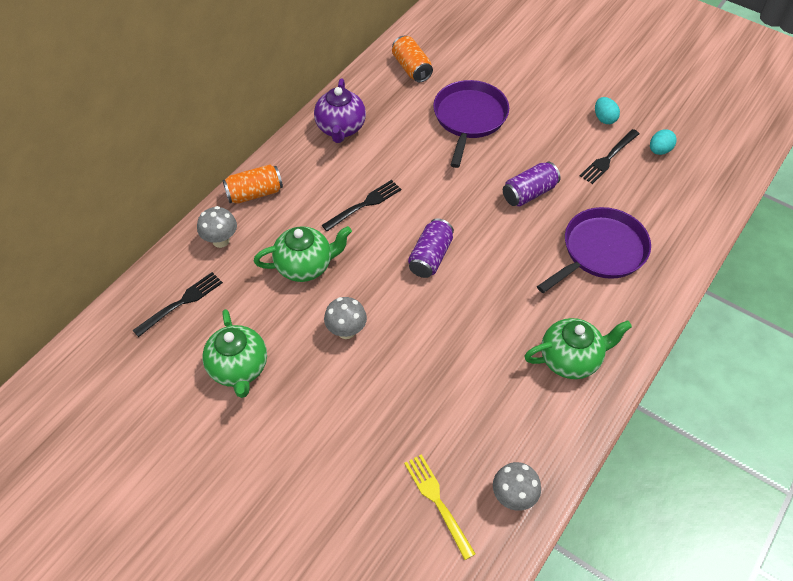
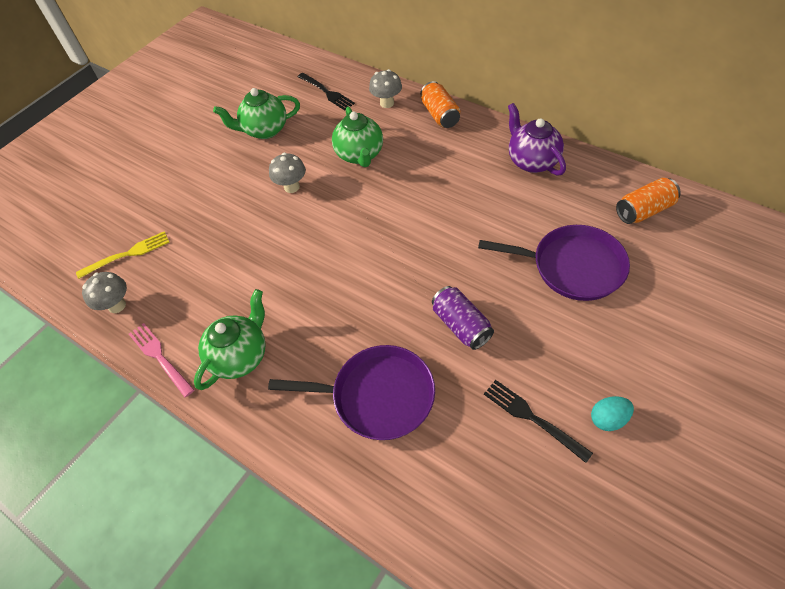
camera: 95 degrees right, 0 degrees up
purple teapot [314,78,366,143] -> purple teapot turned 60 degrees clockwise [508,103,566,176]
black fork [322,180,401,231] -> none
purple can [408,218,454,278] -> none
green teapot [524,318,632,379] -> green teapot turned 135 degrees counterclockwise [194,289,266,390]
purple pan [537,207,651,293] -> purple pan turned 45 degrees counterclockwise [268,345,435,440]
turquoise egg [650,129,677,155] -> none
none -> pink fork [129,323,194,397]

